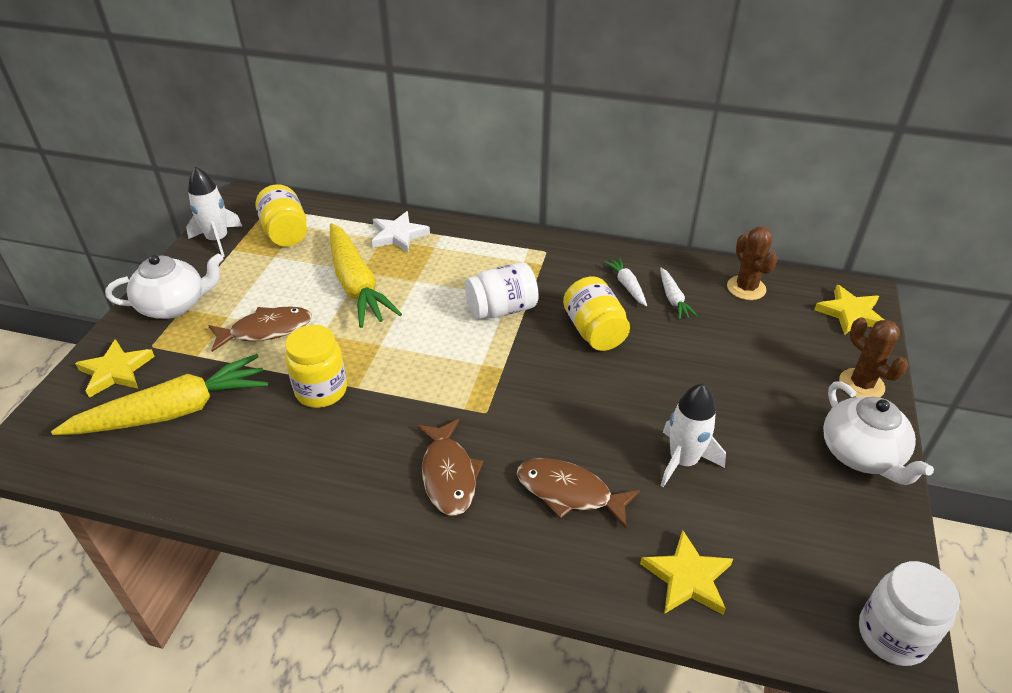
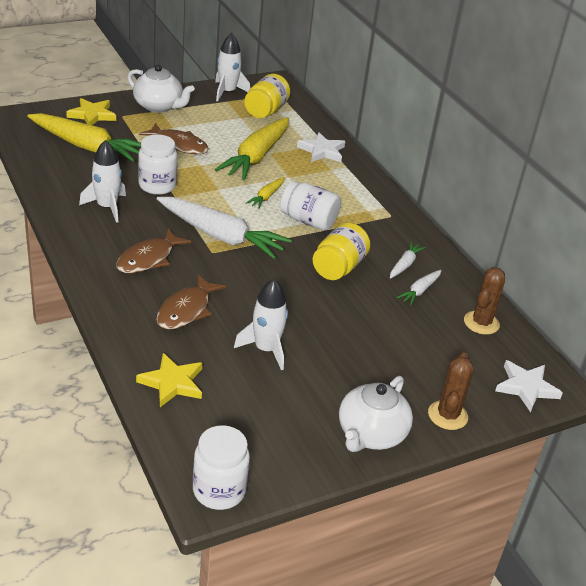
camera: 45 degrees right, 5 degrees down
yellow jar [285,325,347,408] -> white jar [138,134,177,195]
brown fish [517,458,640,529] -> brown fish turned 135 degrees counterclockwise [156,274,226,330]
yellow star [814,285,884,335] -> white star [495,360,563,412]
none -> white rocket [79,140,126,223]
none -> white carrot [157,197,292,259]
none -> yellow carrot [246,177,285,209]

